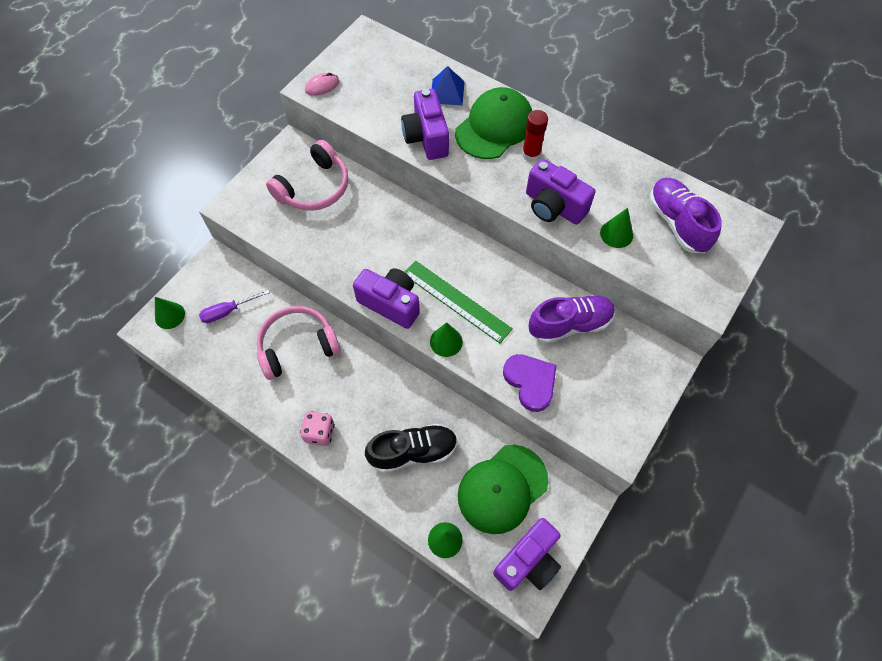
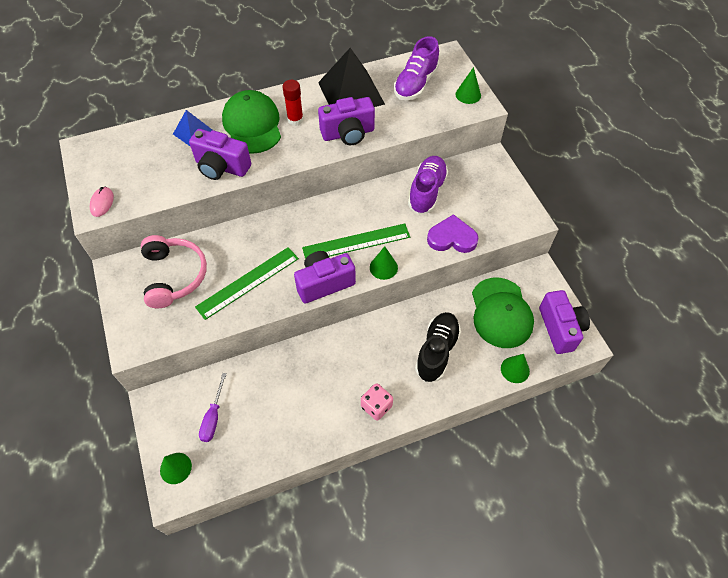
camera: 55 degrees left, 5 degrees down
pink headphones [257,306,341,380] -> none
green cone [600,208,633,248] -> green cone moved to [456,67,481,104]
purple shoe [649,178,722,253] -> purple shoe turned 75 degrees counterclockwise [394,36,439,100]
none -> green ruler [195,247,299,320]
none -> black pyramid [318,48,385,107]

